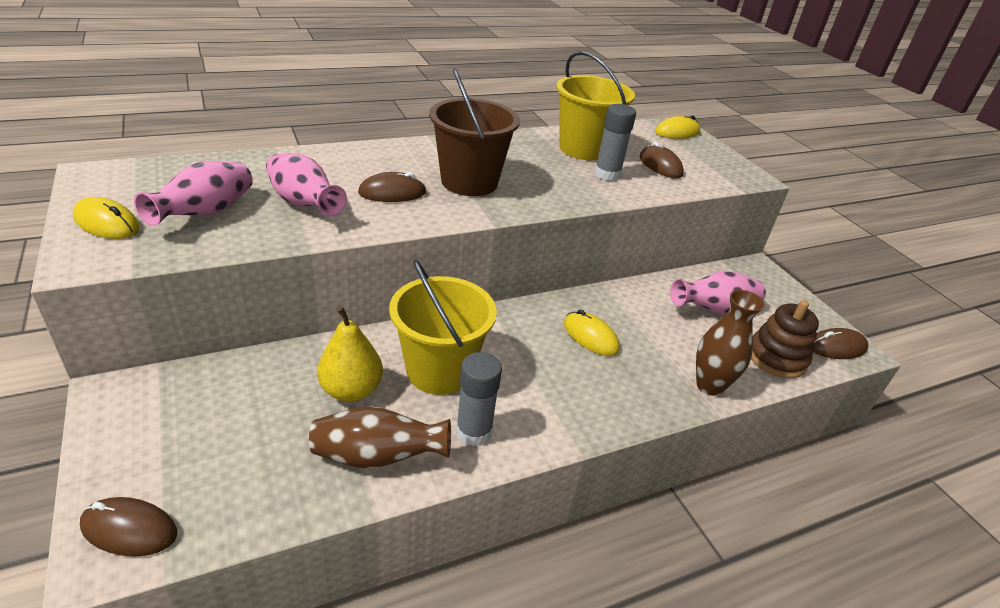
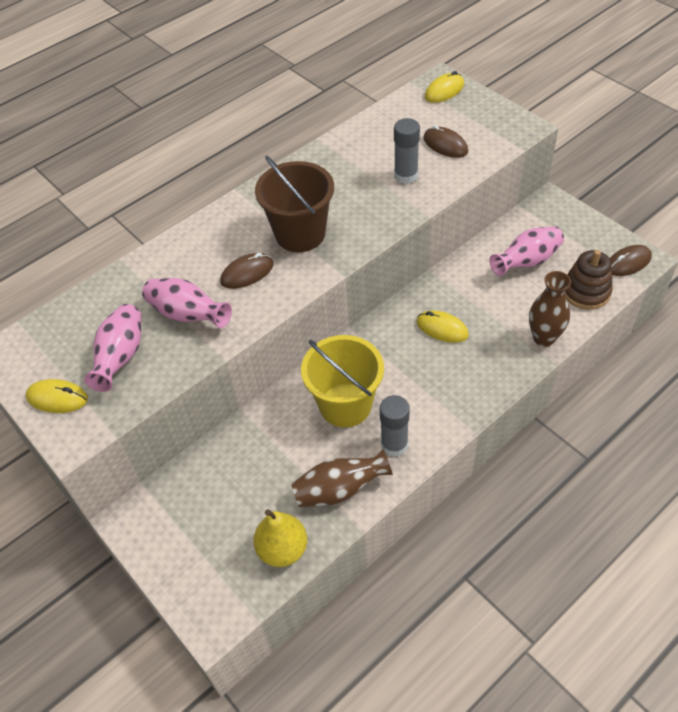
camera: 10 degrees left, 15 degrees up
brown mouse [80,497,177,556] -> none
yellow pear [317,306,383,402] -> yellow pear moved to [253,509,307,567]
yellow bucket [556,51,635,160] -> none

